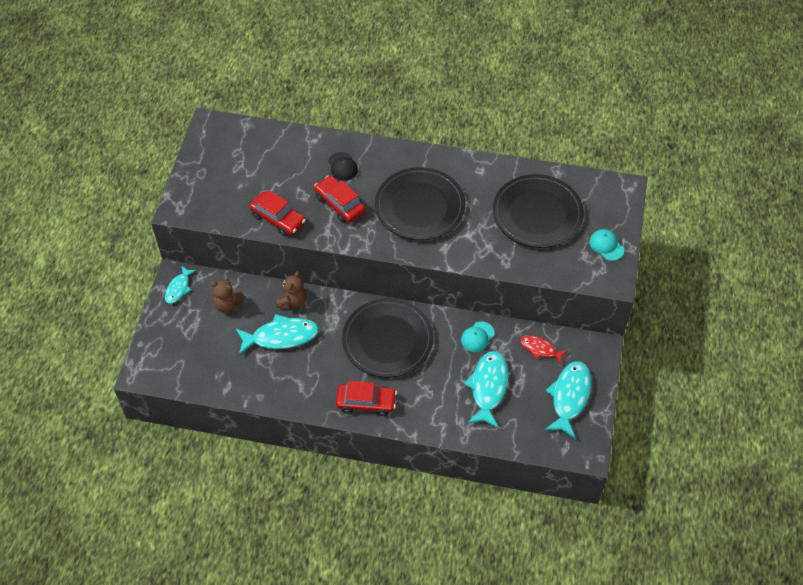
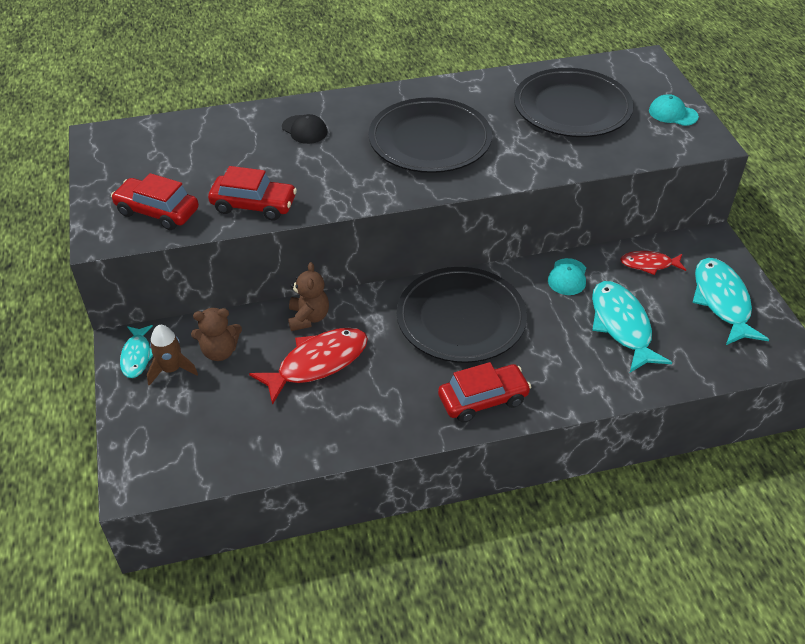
camera: 25 degrees left, 10 degrees down
turquoise fish [236,314,319,355] -> red fish [249,328,368,405]
red car [314,176,365,223] -> red car moved to [111,173,199,230]
none -> brown rocket [147,325,198,386]

